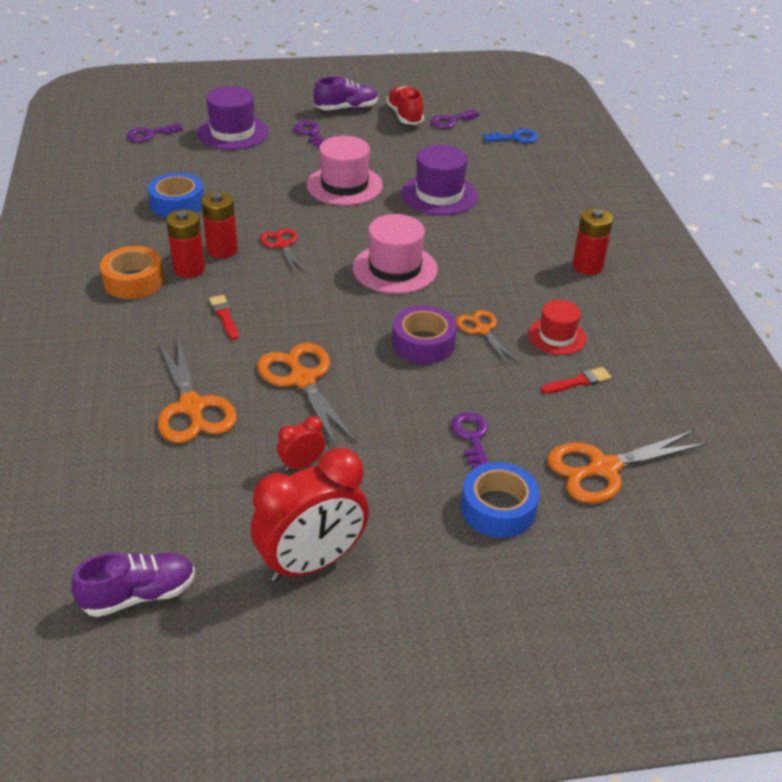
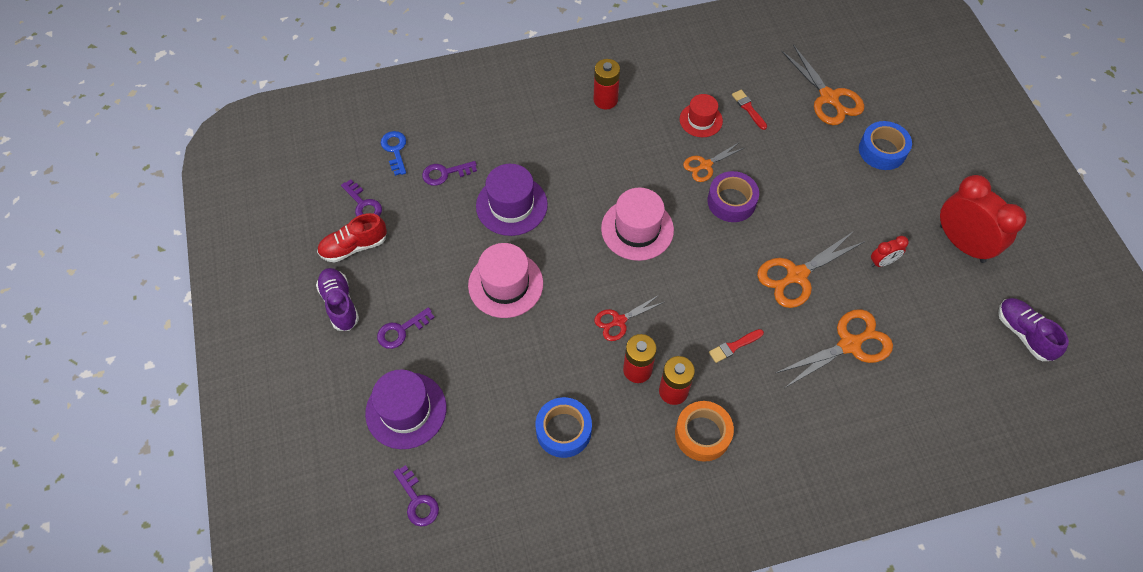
camera: 95 degrees left, 20 degrees up
red clock [277,416,325,471] -> red clock turned 75 degrees counterclockwise [871,236,909,267]
purple key [451,412,489,469] -> purple key moved to [422,161,477,186]

